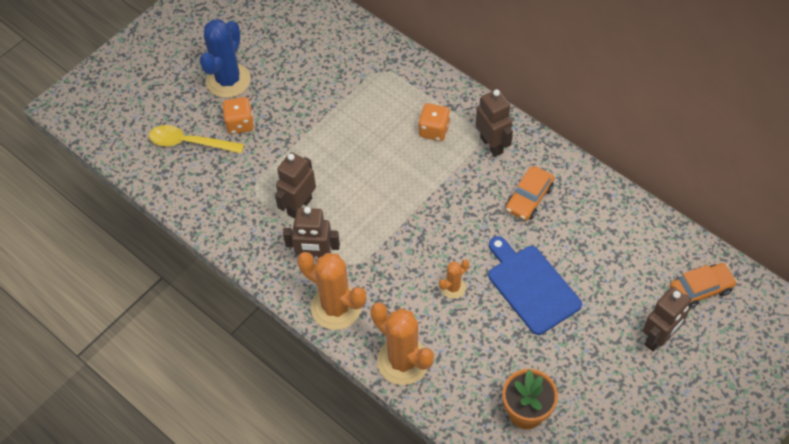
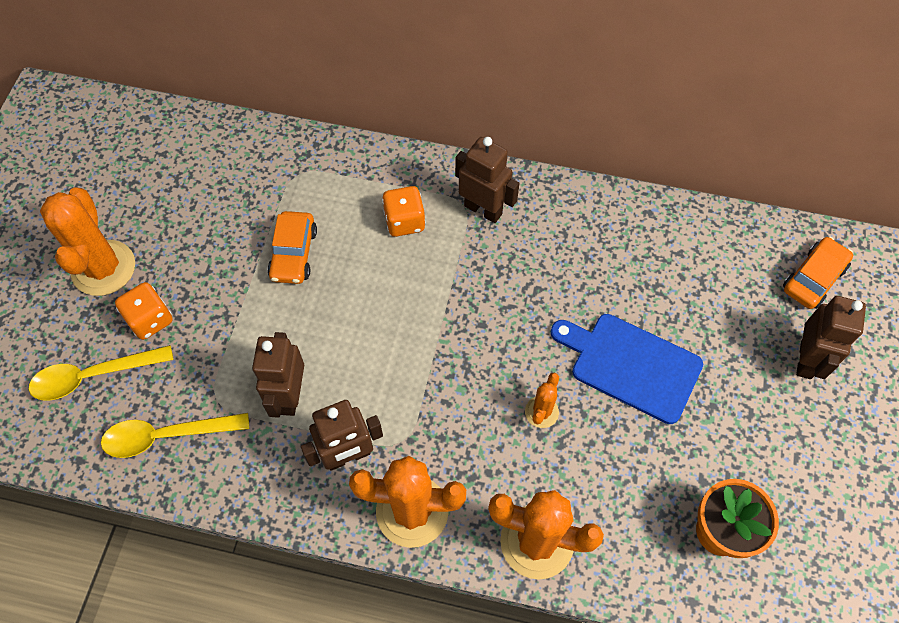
camera: 30 degrees left, 5 degrees up
blue cactus [200,19,251,98] -> orange cactus [40,187,135,296]
orange car [506,166,554,221] -> orange car moved to [268,211,317,284]
none -> yellow spoon [101,413,249,458]

